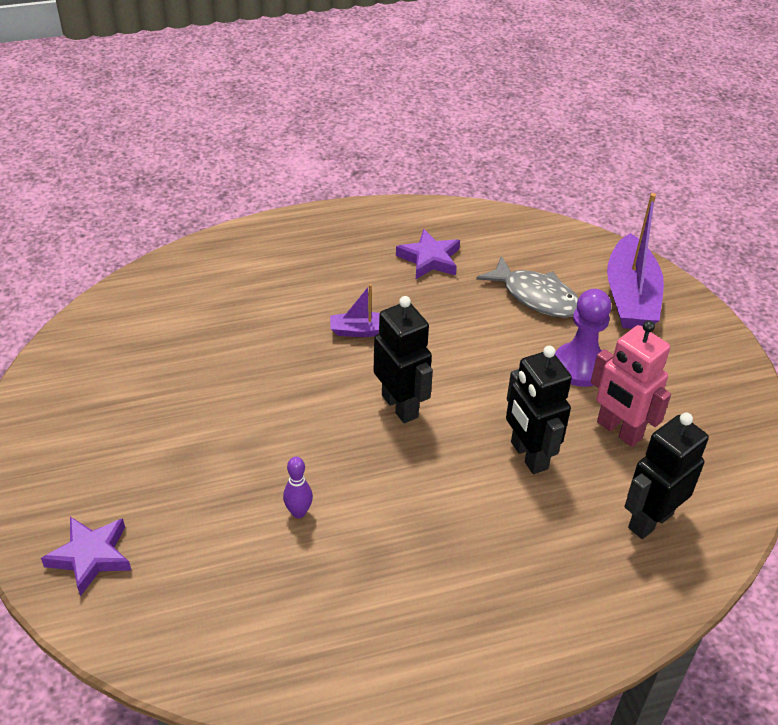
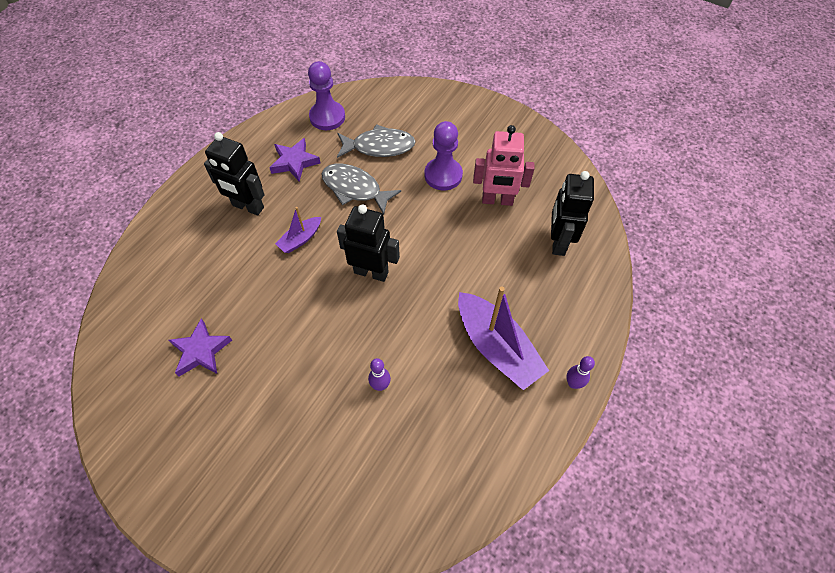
camera: 40 degrees left, 15 degrees up
purple star [41,517,131,597] -> purple star moved to [169,319,232,377]
black robot [506,346,572,474] -> black robot moved to [204,132,265,216]
purple boat [607,193,664,329] -> purple boat moved to [458,286,549,390]
none -> purple pawn [308,61,345,130]
none -> grey fish [321,164,401,215]
none -> purple bowling pin [566,356,595,389]

